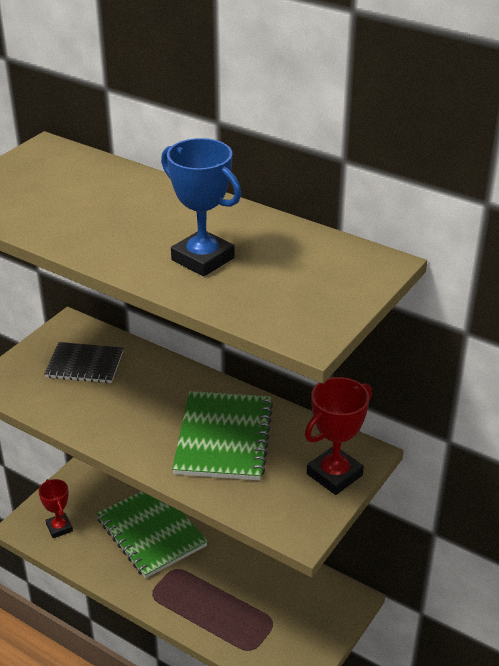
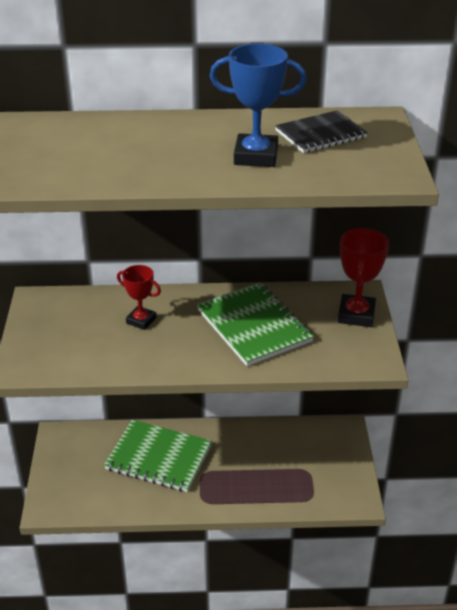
camera: 35 degrees left, 0 degrees up
red trophy [39,479,73,538] -> red trophy moved to [117,265,161,330]
black notebook [44,342,123,383] -> black notebook moved to [275,110,368,153]

